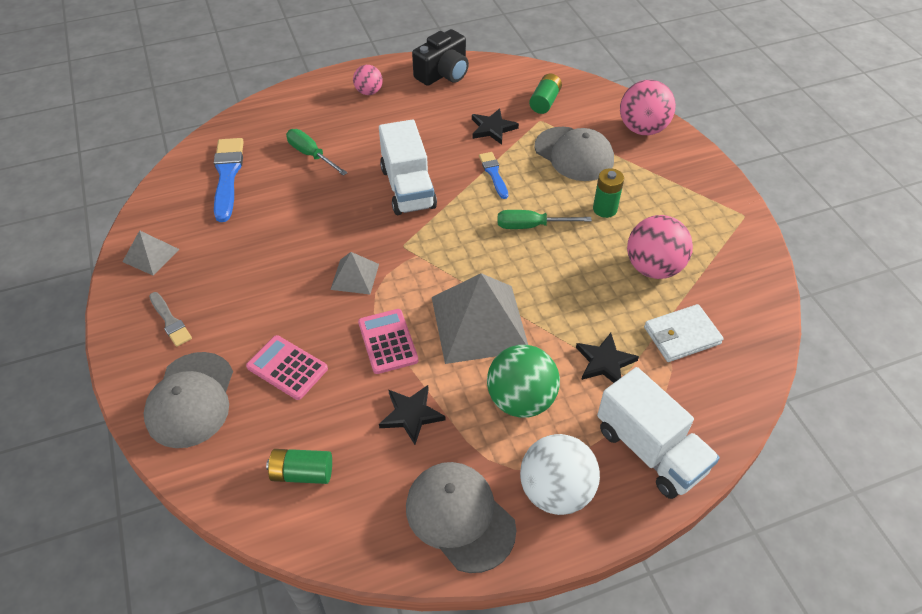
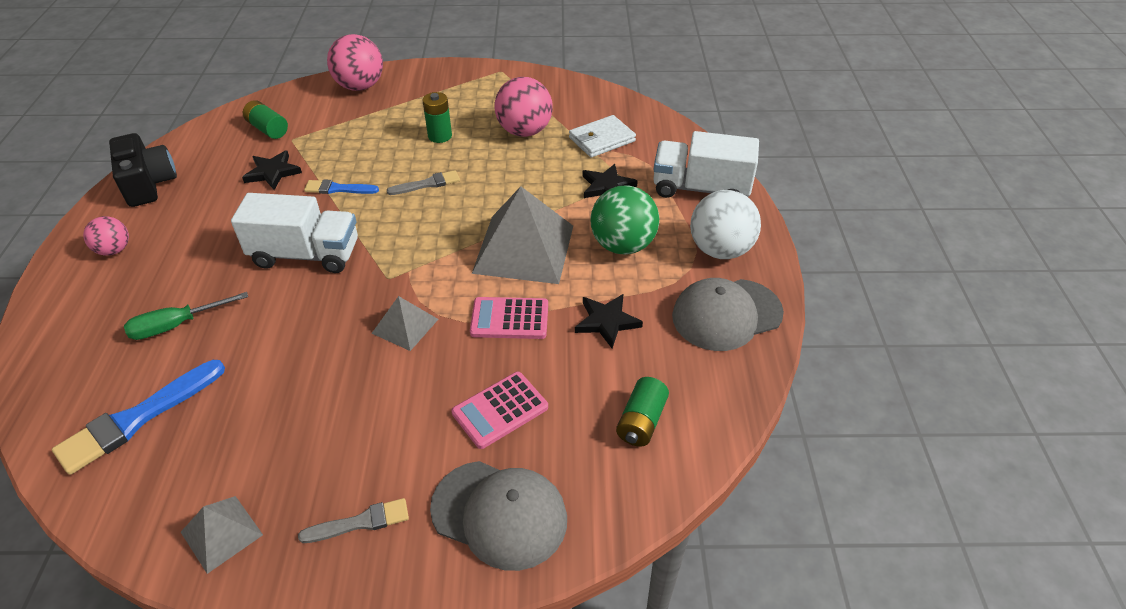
camera: 70 degrees left, 5 degrees down
blue brush [214,138,244,222] -> blue brush turned 60 degrees counterclockwise [52,360,225,475]
green screwdriver [498,210,592,229] -> grey brush [387,170,460,195]
grey cap [534,127,614,181] -> none
white truck [597,367,720,499] -> white truck turned 150 degrees counterclockwise [653,131,759,198]
white wallet [644,304,724,362] -> white wallet turned 60 degrees clockwise [569,115,636,158]

